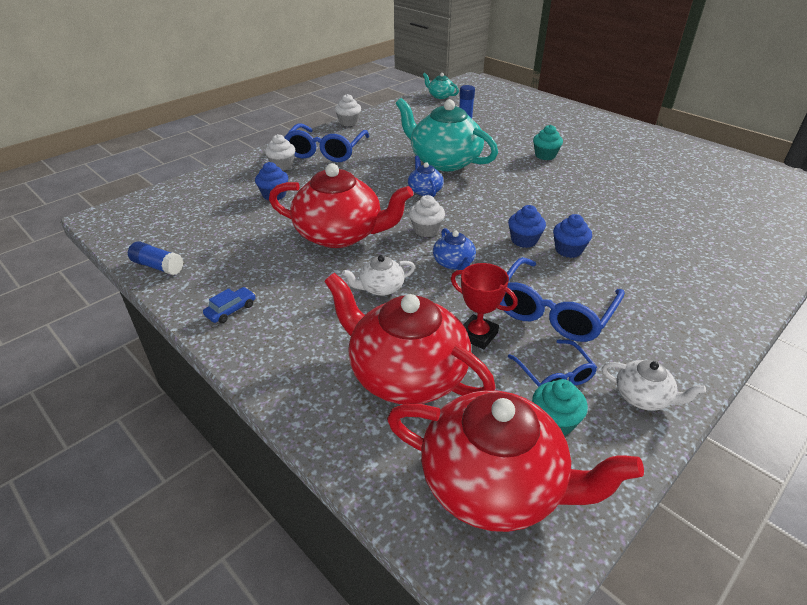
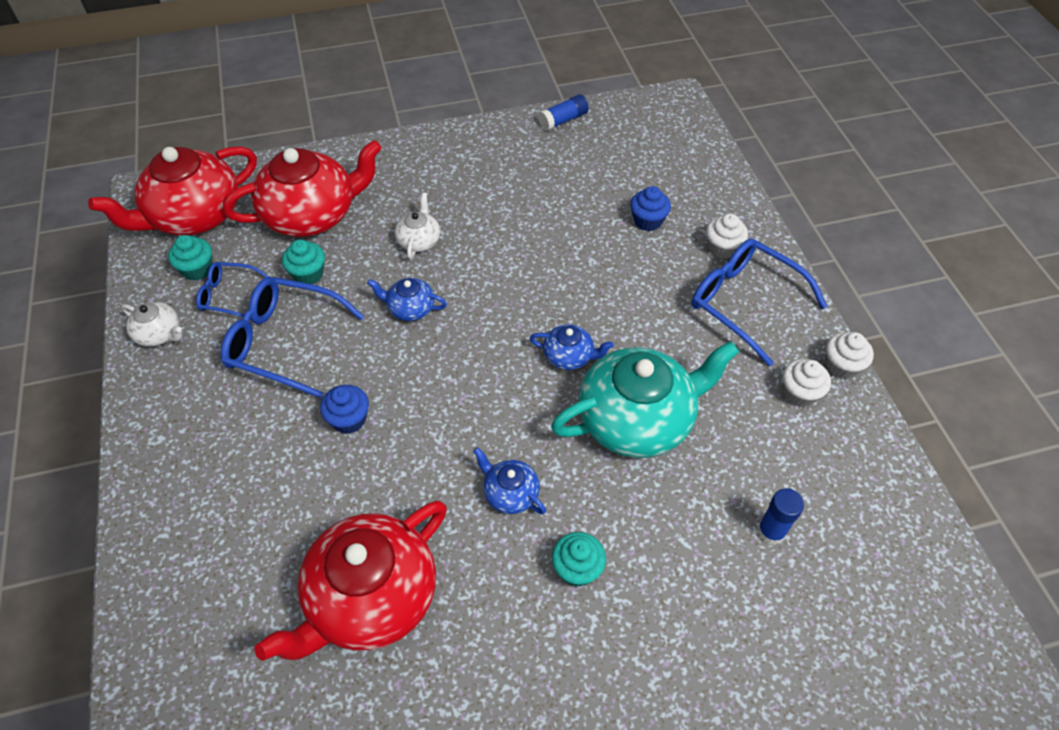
camera: 120 degrees right, 15 degrees up
blue car [203,287,255,323] -> none
red teapot [269,163,413,248] -> red teapot moved to [254,501,447,661]
white cupcake [409,195,445,237] -> white cupcake moved to [783,359,831,407]
turquoise teapot [423,73,459,99] -> none
red trophy [451,263,518,349] -> turquoise cupcake [282,239,325,284]
blue glasses [500,257,625,342] -> blue glasses turned 45 degrees counterclockwise [221,277,364,398]
blue cupcake [508,205,546,248] -> none
white teapot [602,360,706,411] -> white teapot turned 120 degrees counterclockwise [121,302,182,347]
none -> blue teapot [473,447,546,514]

